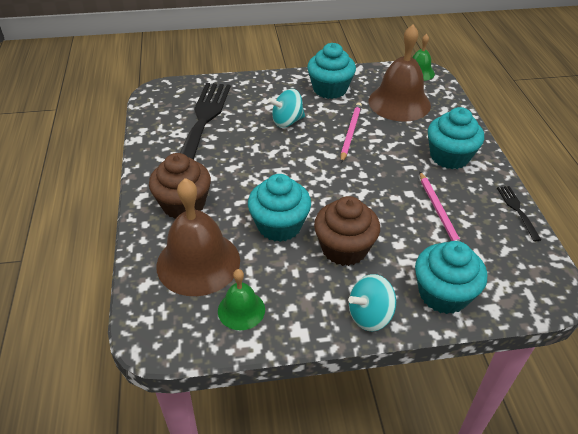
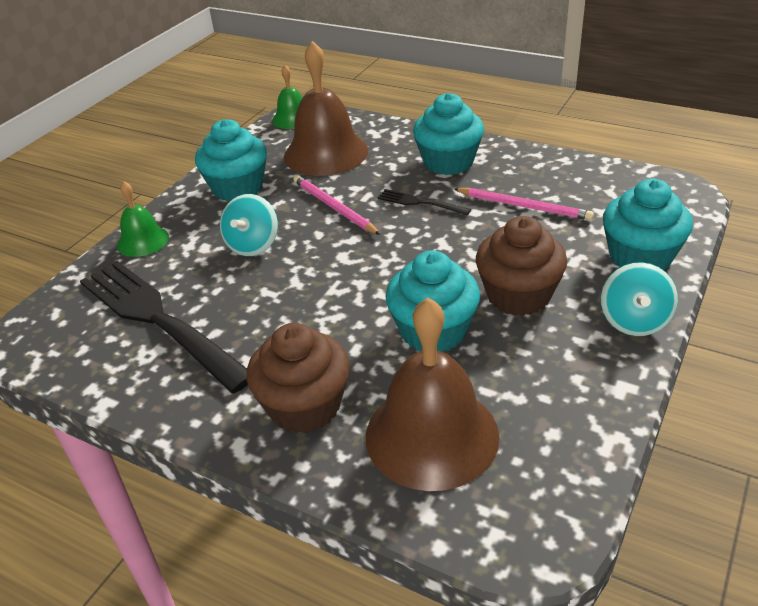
camera: 50 degrees left, 5 degrees down
green bell [218,269,265,330] -> green bell moved to [117,181,169,257]
black fork [497,186,541,242] -> black fork moved to [378,189,471,215]

